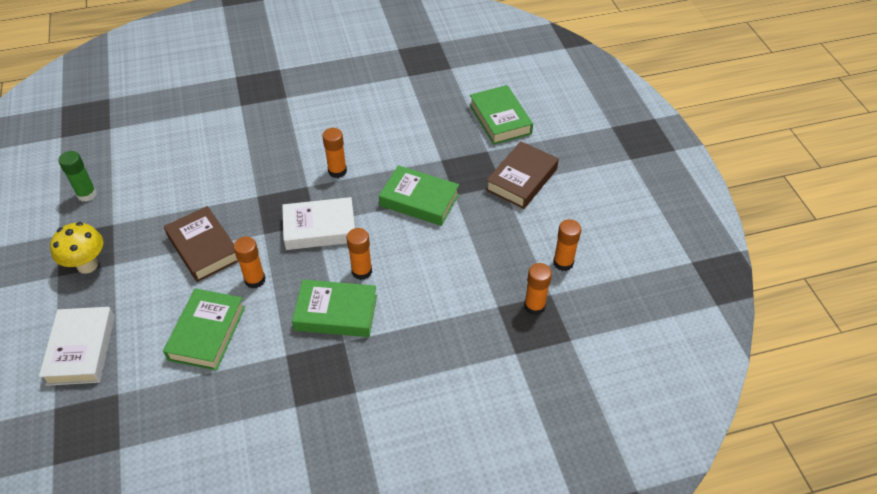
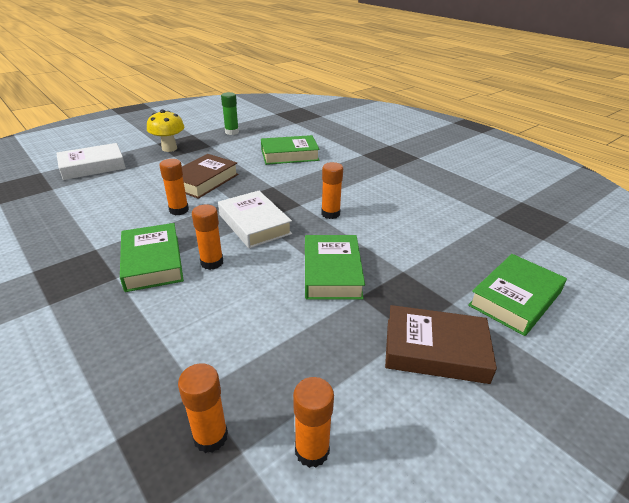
camera: 65 degrees right, 15 degrees down
green book [163,288,245,371] -> green book moved to [261,135,320,165]

